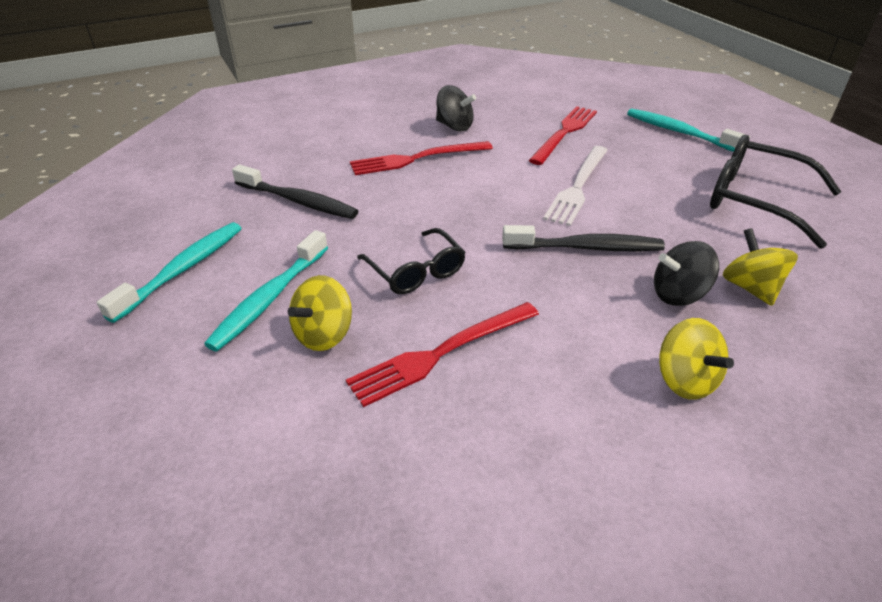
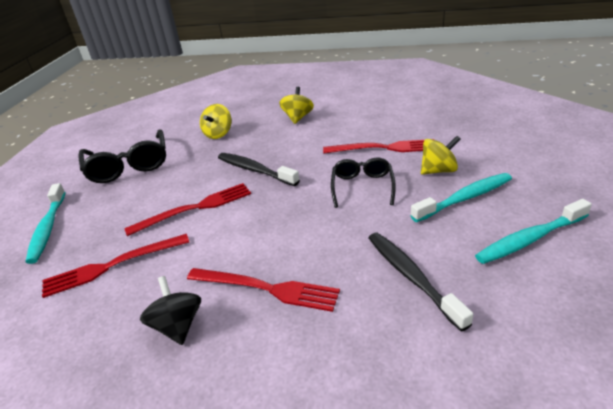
camera: 140 degrees left, 5 degrees down
white fork [543,146,608,226] -> red fork [124,183,251,236]
black spinning top [654,241,719,306] -> none

